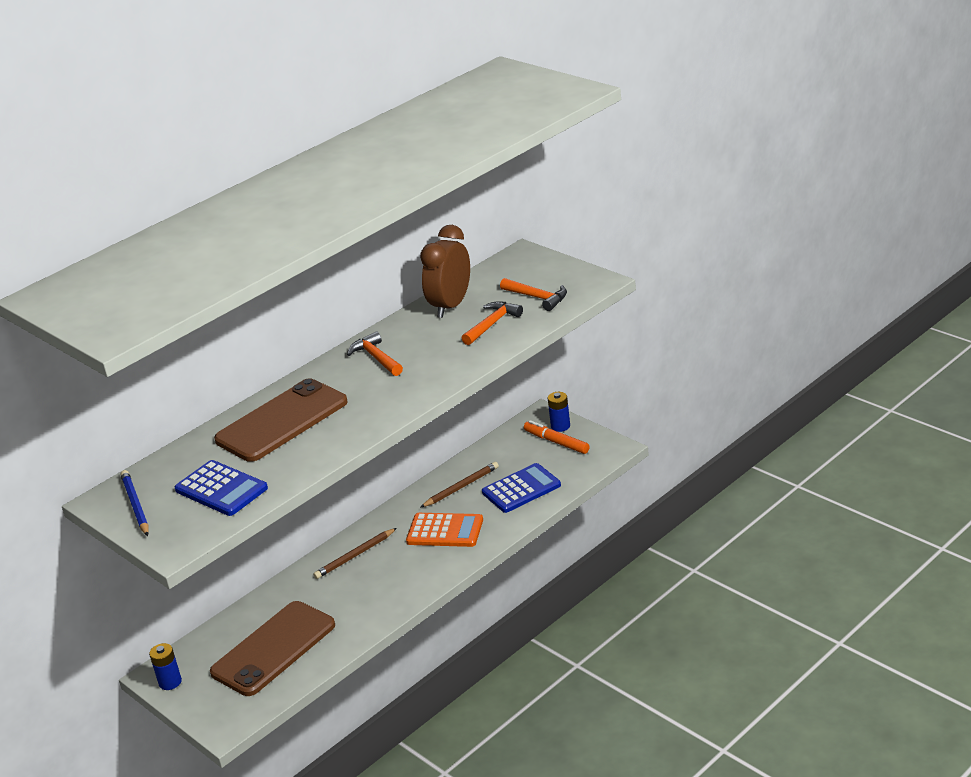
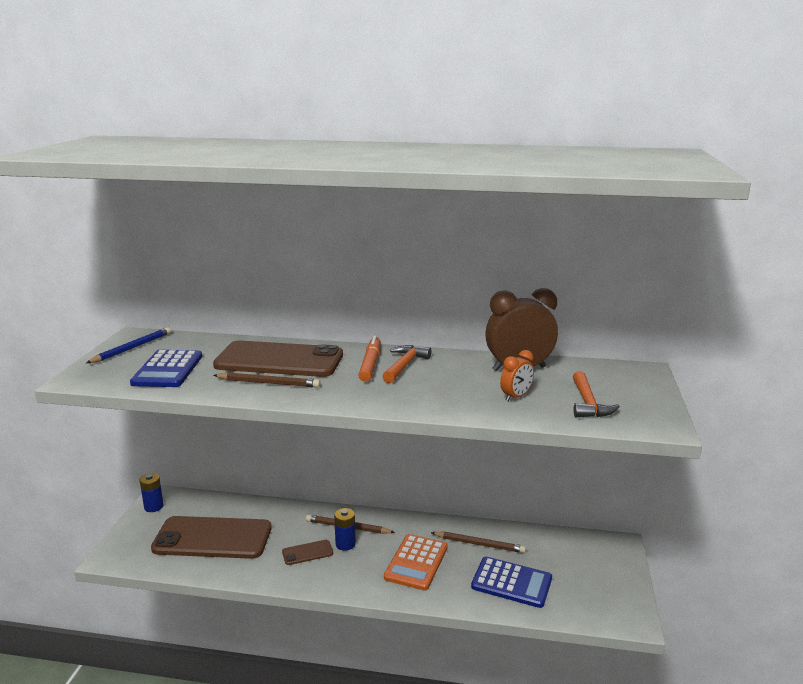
camera: 50 degrees right, 10 degrees down
orange calculator [406,513,483,547] -> orange calculator turned 45 degrees clockwise [384,534,448,591]
orange hammer [462,301,523,345] -> orange clock [500,350,534,401]
orange marker [524,420,590,454] -> orange marker moved to [358,336,381,382]
blue battery [548,392,570,432] -> blue battery moved to [334,508,356,551]
none -> brown pencil [213,372,321,388]
none -> brown phone [282,540,333,565]

